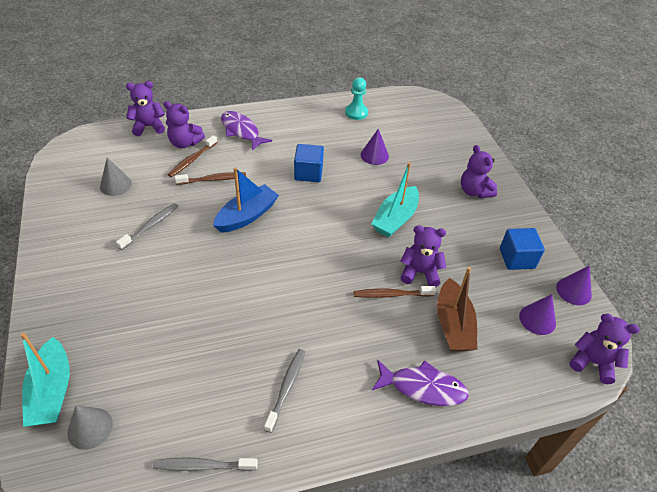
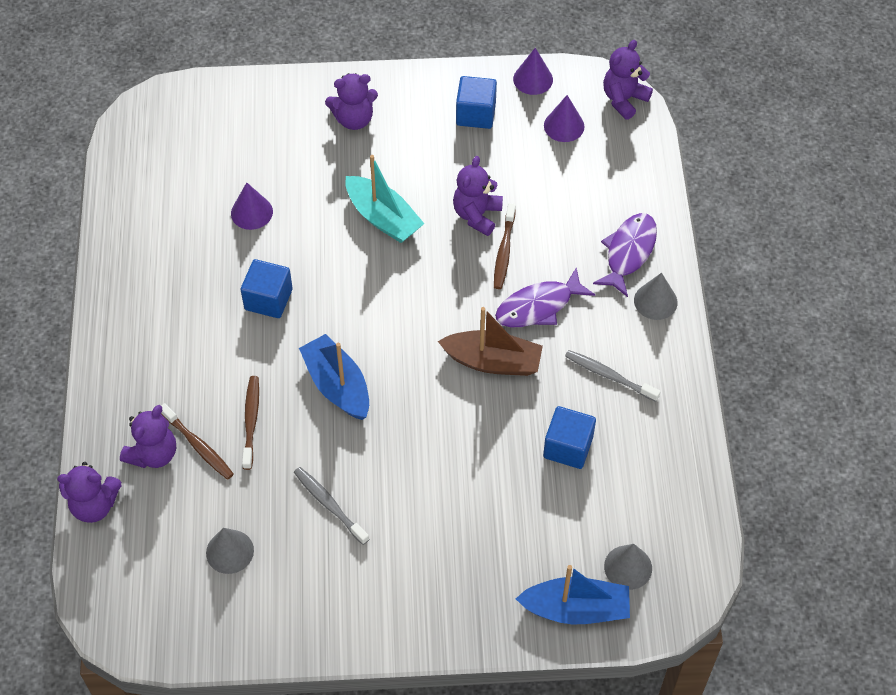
camera: 75 degrees left, 10 degrees up
turquoise boat [21,333,70,427] -> blue boat [516,565,630,624]
purple teddy bear [126,81,165,136] -> purple teddy bear turned 90 degrees counterclockwise [57,462,122,523]
grey toothbrush [153,457,258,471] -> none
purple fish [221,111,272,151] -> purple fish moved to [495,268,595,327]
turquoise pawn [345,77,368,120] -> none
brown boat [437,267,477,351] -> brown boat moved to [438,307,543,376]
none -> blue cube [543,406,596,469]
none -> grey cone [634,273,678,320]

